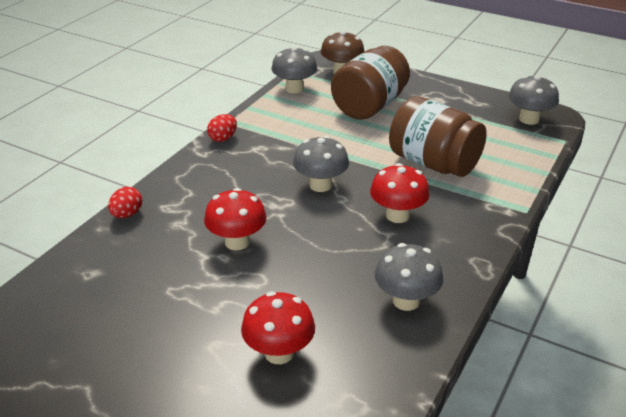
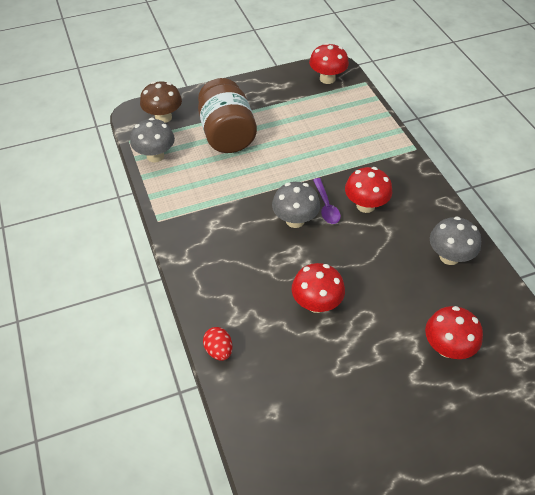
camera: 50 degrees left, 15 degrees up
red egg [207,114,237,142] -> none
brown jar [389,96,487,177] -> none
grey mushroom [508,75,559,125] -> red mushroom [309,43,349,84]
none -> purple spoon [313,178,341,224]

